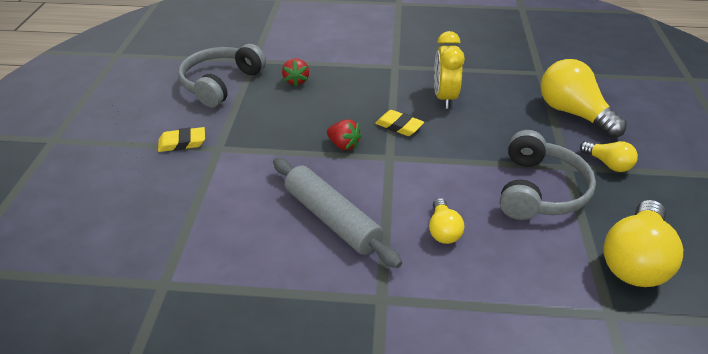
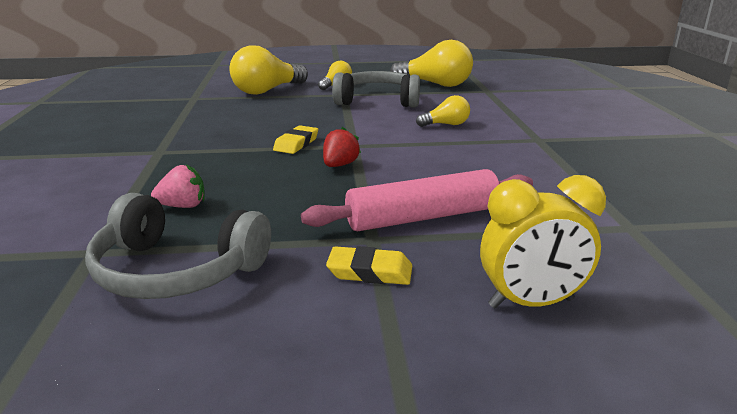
camera: 100 degrees left, 15 degrees down
yellow eraser [158,127,205,152] -> yellow eraser turned 60 degrees counterclockwise [326,246,412,285]
grey rolling pin [273,158,402,268] -> none
red strawberry [282,58,309,87] -> pink strawberry [151,164,205,208]
yellow clock [434,31,465,109] -> yellow clock moved to [480,175,606,309]
none -> pink rolling pin [301,169,533,231]

